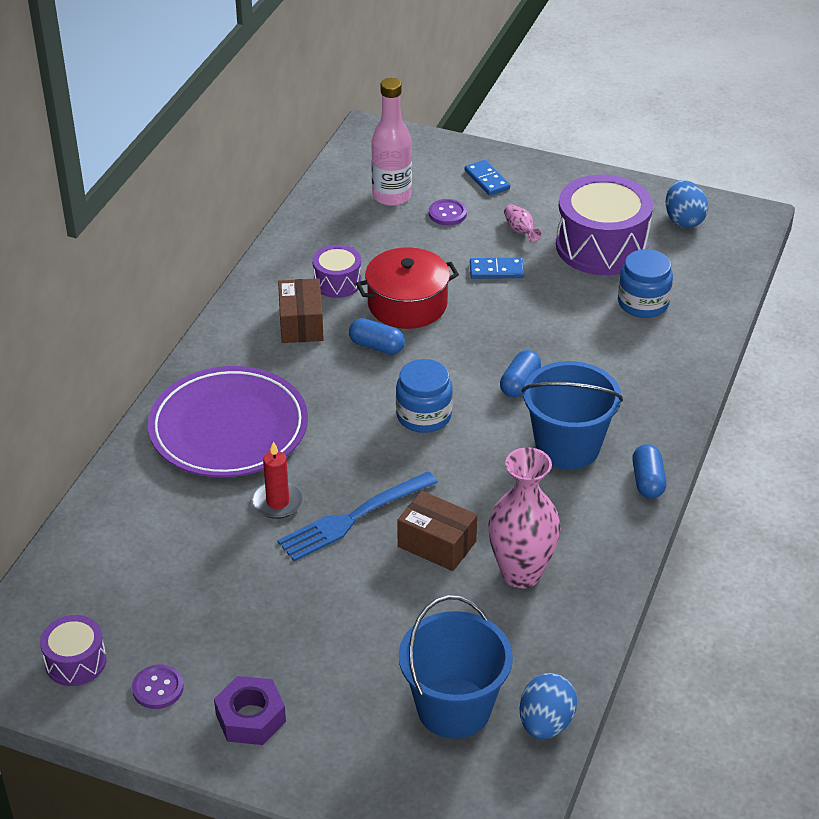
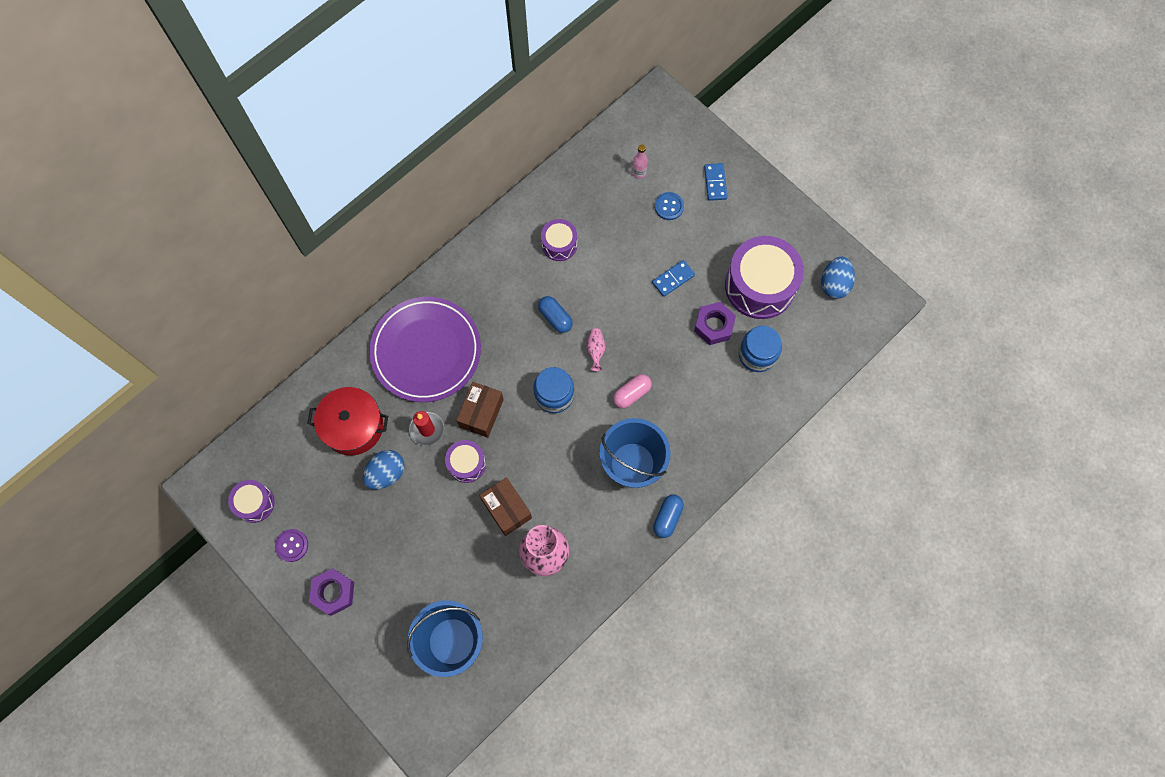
camera: 25 degrees right, 30 degrees up
blue fork [277,471,438,561] -> purple drum [445,440,486,483]
brown box [278,278,324,343] -> brown box moved to [456,382,504,438]
red pot [356,247,459,329] -> red pot moved to [307,387,388,455]
pink bottle [371,78,412,206] -> pink bottle [632,144,648,178], size x0.48
purple button [429,199,467,225] -> blue button [655,192,684,220]
blue domino [470,258,524,279] -> blue domino turned 60 degrees counterclockwise [652,260,695,297]
blue capsule [500,350,541,398] -> pink capsule [613,374,652,409]
pink vase [504,204,541,242] -> pink vase moved to [586,329,605,371]
blue egg [520,673,577,739] -> blue egg moved to [363,450,405,489]
none -> purple nut [694,302,736,345]

